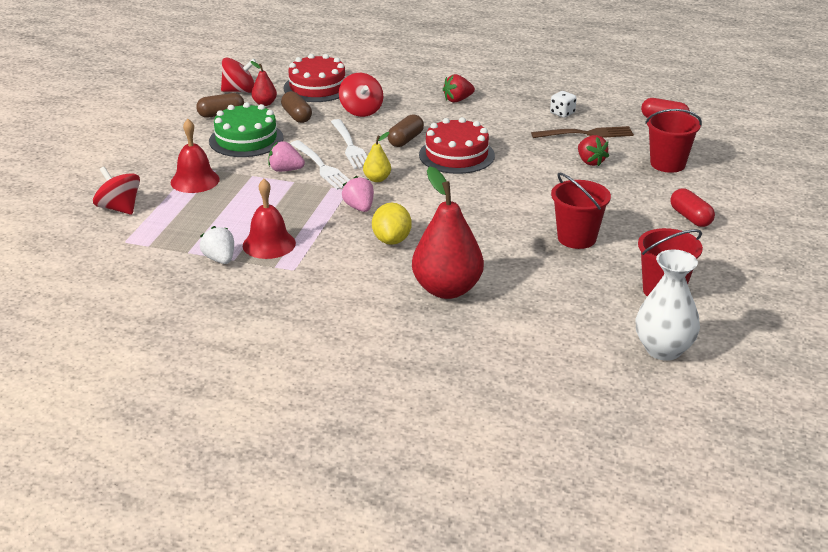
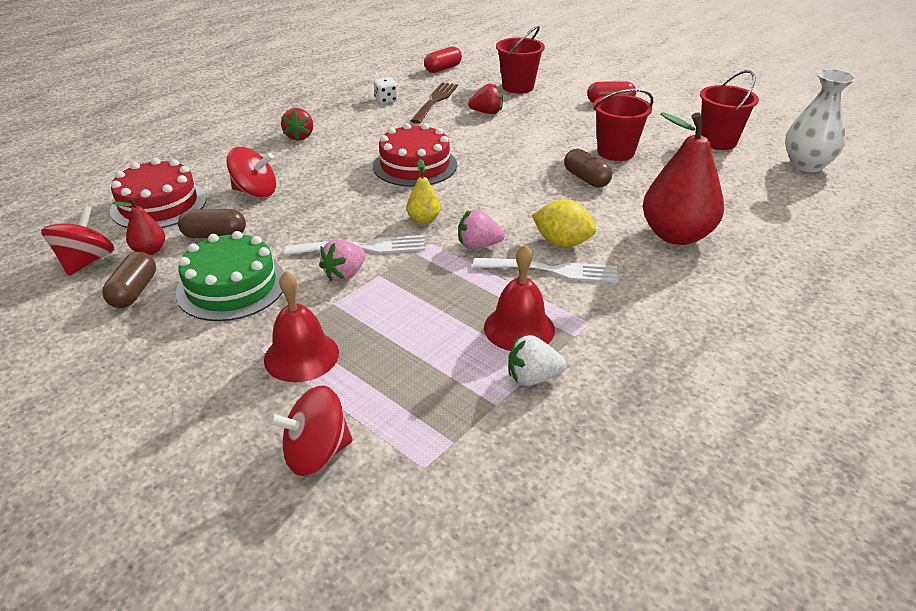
camera: 65 degrees left, 5 degrees up
white fork [331,119,367,169] -> white fork moved to [473,258,618,283]
brown capsule [387,114,424,147] -> brown capsule moved to [564,149,612,188]

